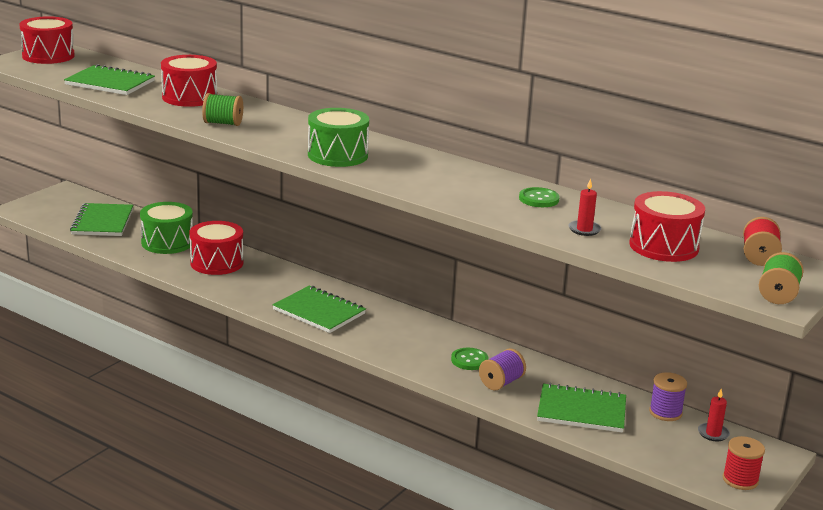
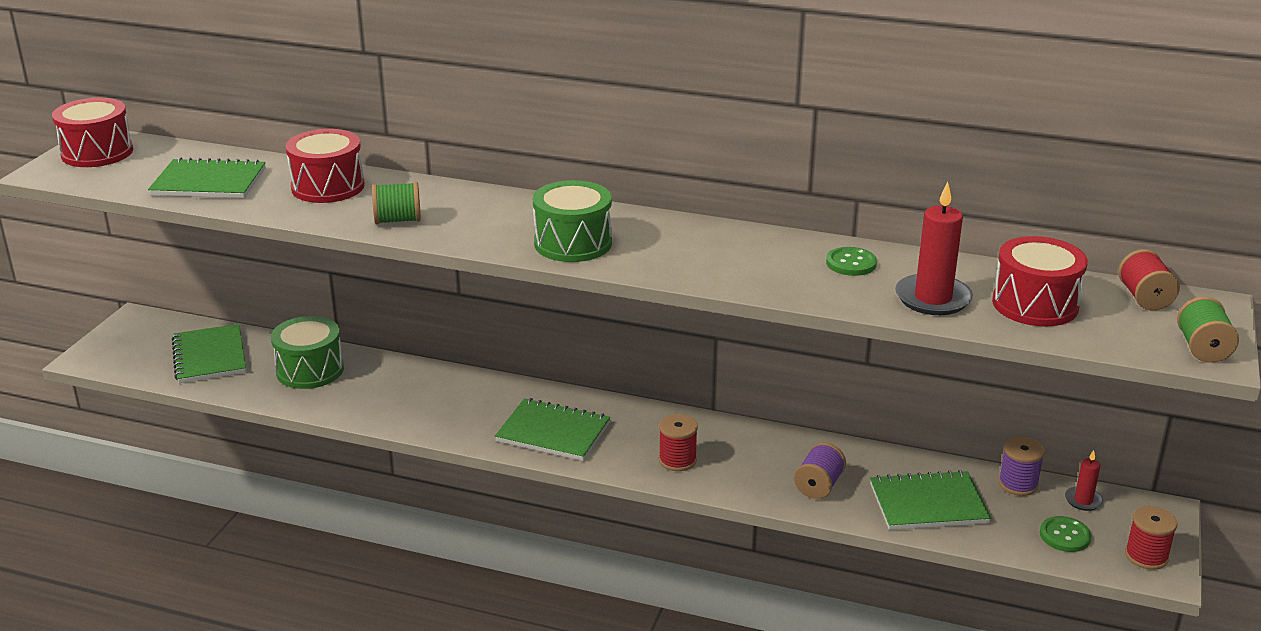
camera: 15 degrees left, 5 degrees up
red drum [190,221,244,275] -> none
green button [451,348,489,370] -> green button moved to [1040,516,1092,552]
red candle [569,178,601,236] -> red candle [895,182,973,315], size x1.87
none -> red spool [659,414,698,471]

